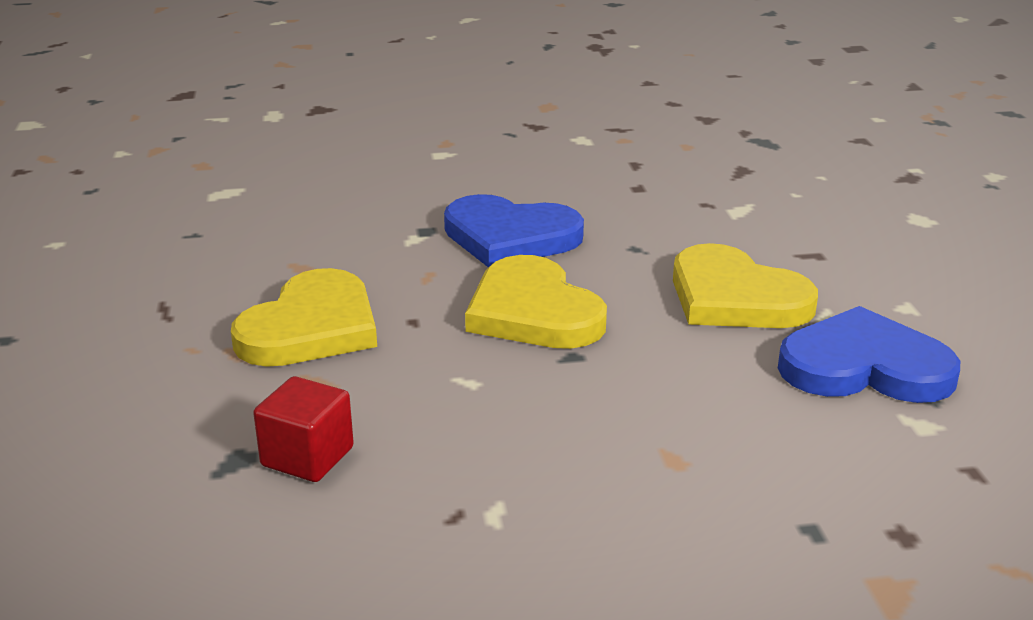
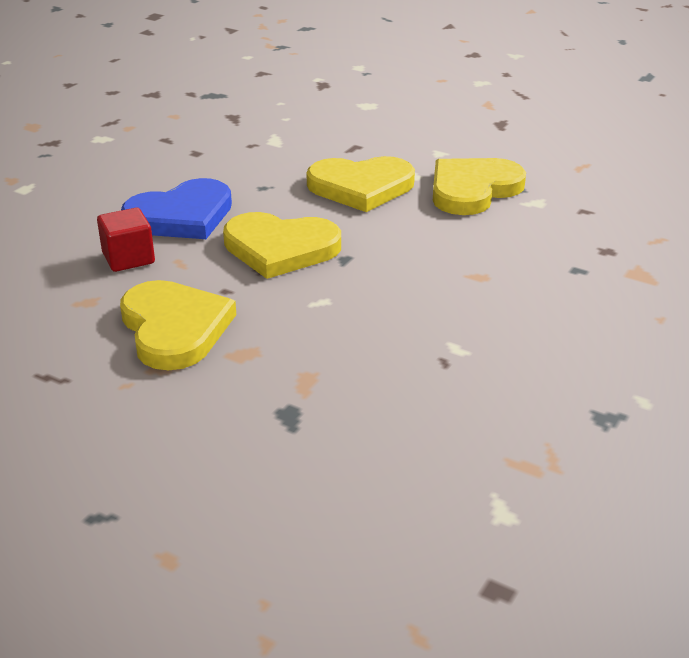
camera: 50 degrees left, 5 degrees up
red cube [253,376,354,482] -> red cube moved to [97,208,155,272]
blue heart [778,306,960,403] -> yellow heart [433,158,526,215]

